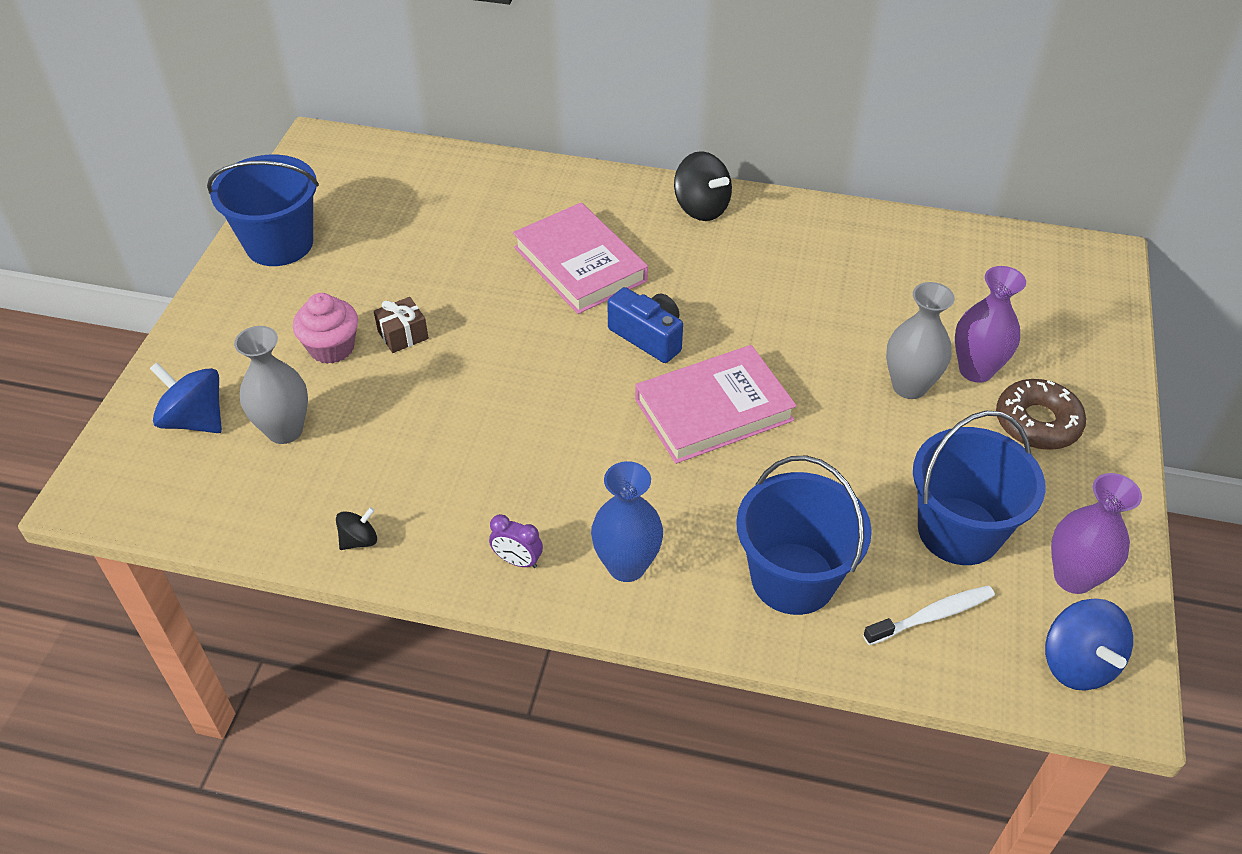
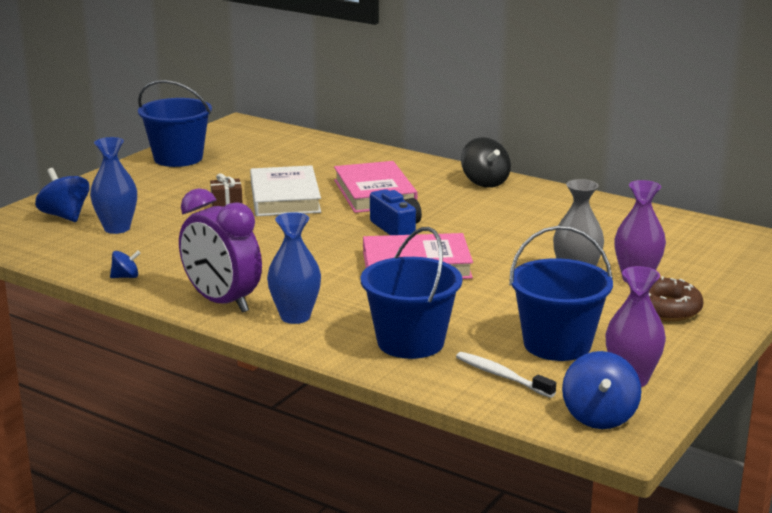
camera: 20 degrees right, 25 degrees down
grey vase [234,326,308,444] -> blue vase [90,137,137,234]
pink cupcake [293,293,358,364] -> none
black spinning top [336,507,377,550] -> blue spinning top [110,251,141,278]
purple clock [489,514,543,568] -> purple clock [179,188,262,313], size x2.40
white toothbrush [863,585,995,645] -> white toothbrush turned 135 degrees counterclockwise [456,352,556,398]
none -> white book [250,165,321,216]

